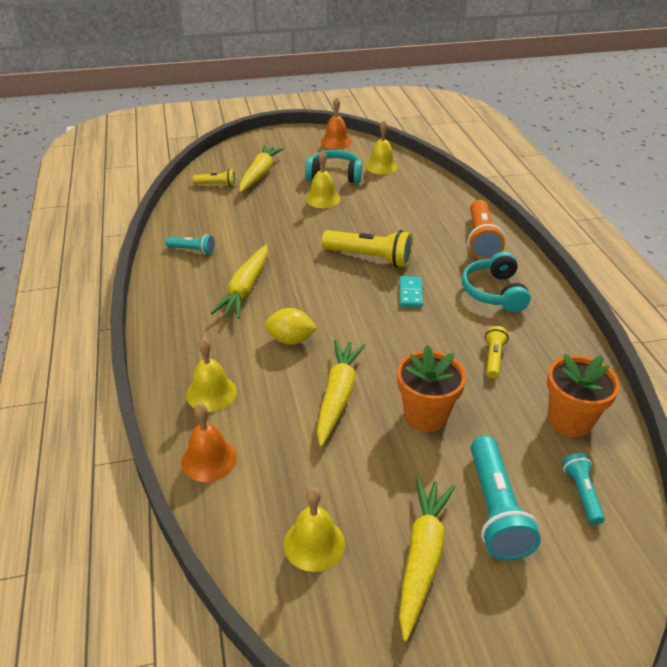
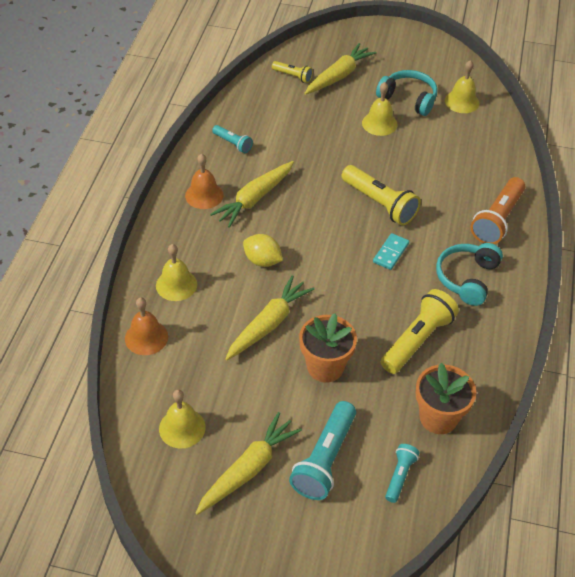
camera: 25 degrees right, 10 degrees up
orange bell [321,97,352,149] -> orange bell moved to [185,154,224,209]
yellow flashlight [485,326,509,379] -> yellow flashlight [381,289,459,374], size x1.83

